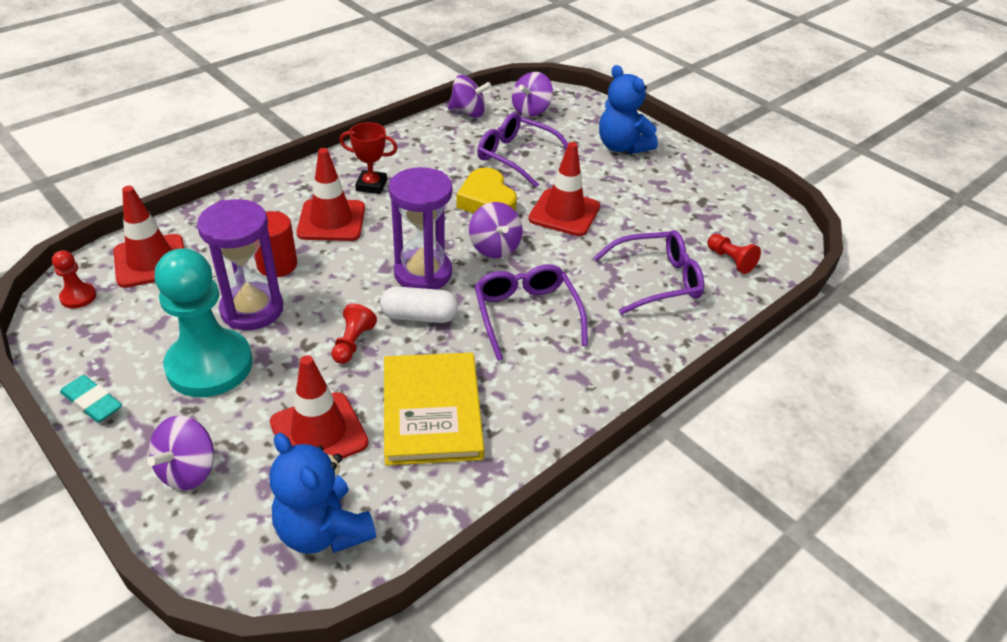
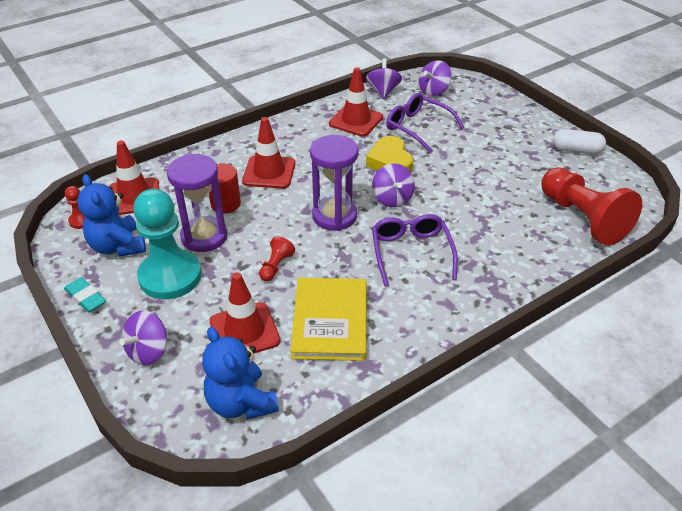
camera: 10 degrees right, 0 degrees up
red trophy [340,122,398,194] -> none
white capsule [380,286,458,323] -> white capsule moved to [553,129,606,154]
purple spinning top [448,75,491,118] -> purple spinning top turned 105 degrees counterclockwise [366,58,402,99]
red traffic cone [529,142,600,236] -> red traffic cone moved to [329,67,383,136]
purple glasses [594,230,704,315] -> none
blue teddy bear [599,65,658,154] -> blue teddy bear moved to [77,174,146,257]
red pawn [707,234,761,274] -> red pawn [541,167,642,246], size x2.33

